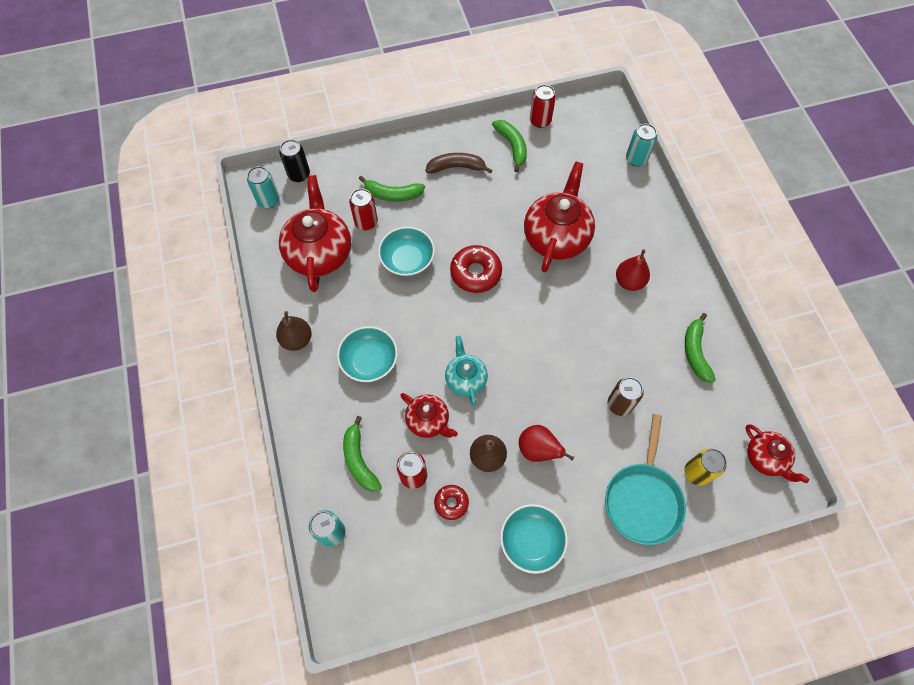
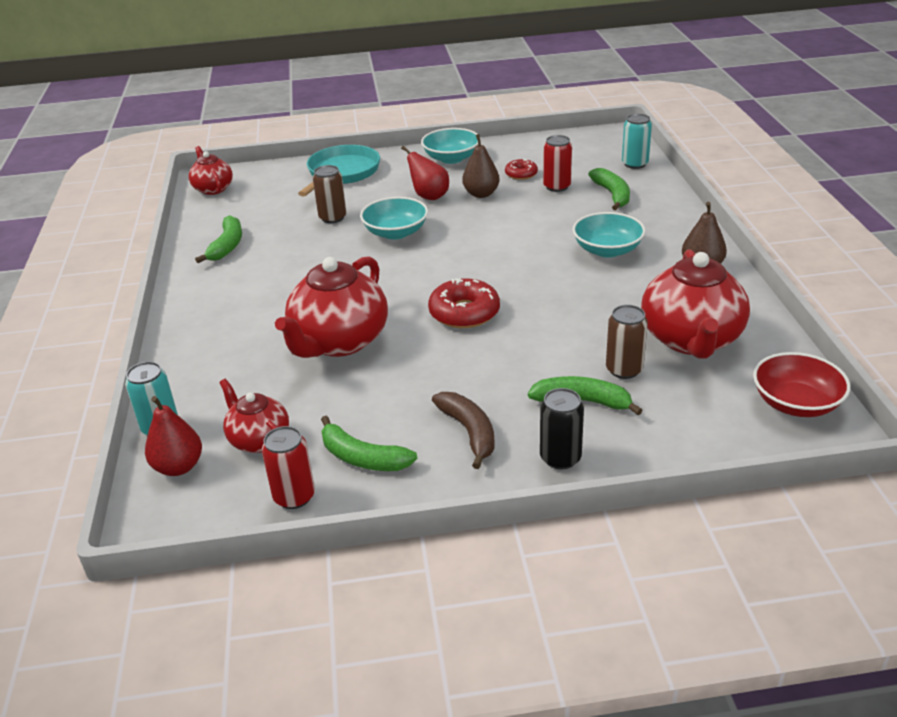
camera: 170 degrees left, 30 degrees down
turquoise can [247,166,280,209] -> red bowl [753,352,851,417]
black can [279,140,310,182] -> black can moved to [540,388,584,470]
red can [349,189,378,230] -> brown can [606,305,648,379]
turquoise bowl [378,227,435,276] -> turquoise bowl moved to [360,197,428,240]
red teapot [400,393,458,438] -> red teapot moved to [219,379,289,453]
brown banana [425,153,492,174] -> brown banana turned 120 degrees counterclockwise [432,392,495,469]
turquoise teapot [445,336,488,406] -> none
green banana [492,120,527,172] -> green banana turned 45 degrees counterclockwise [321,416,417,471]
red pear [616,249,650,291] -> red pear moved to [145,396,202,476]
yellow can [685,448,727,486] -> none

